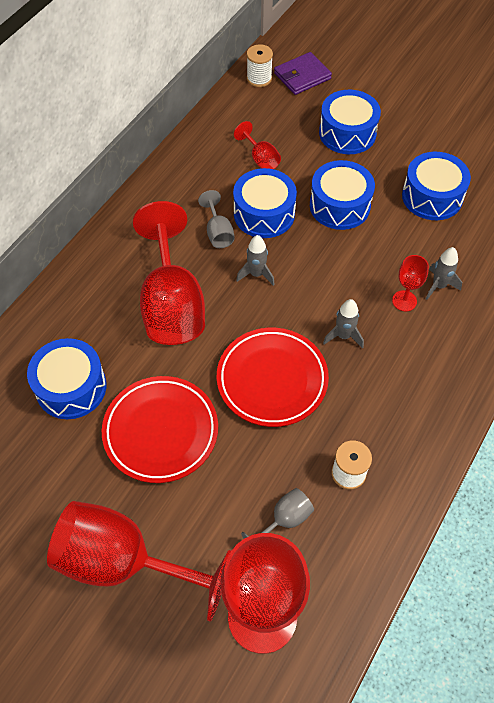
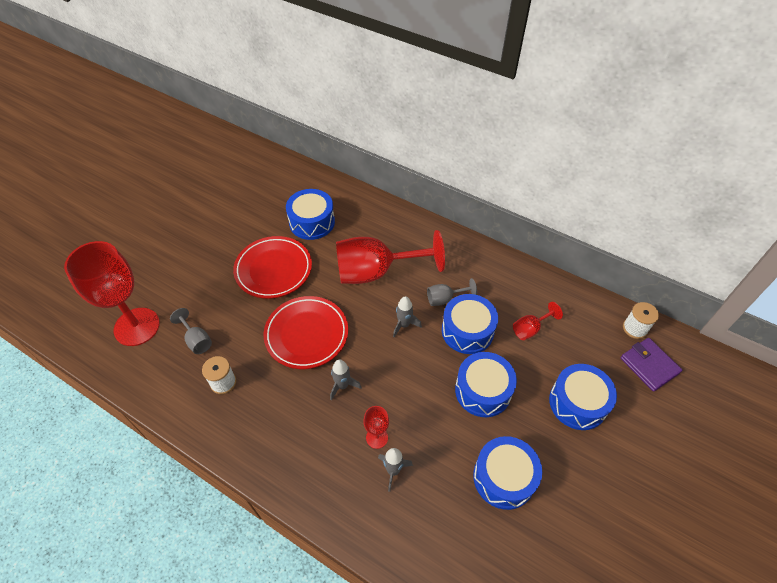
camera: 90 degrees right, 5 degrees down
red goblet [47,501,231,622] -> none

